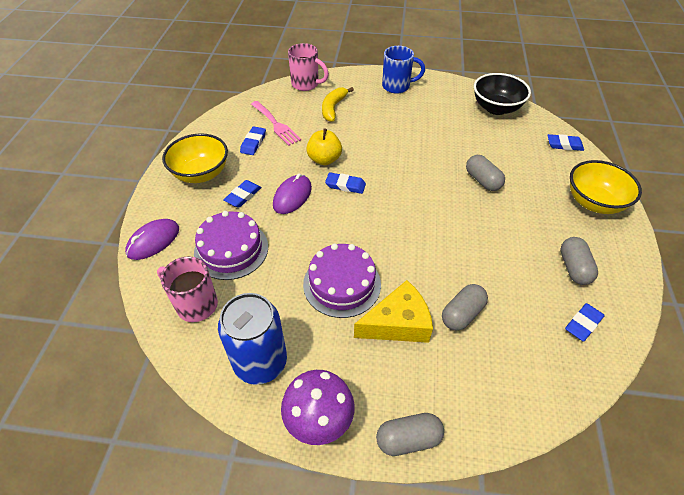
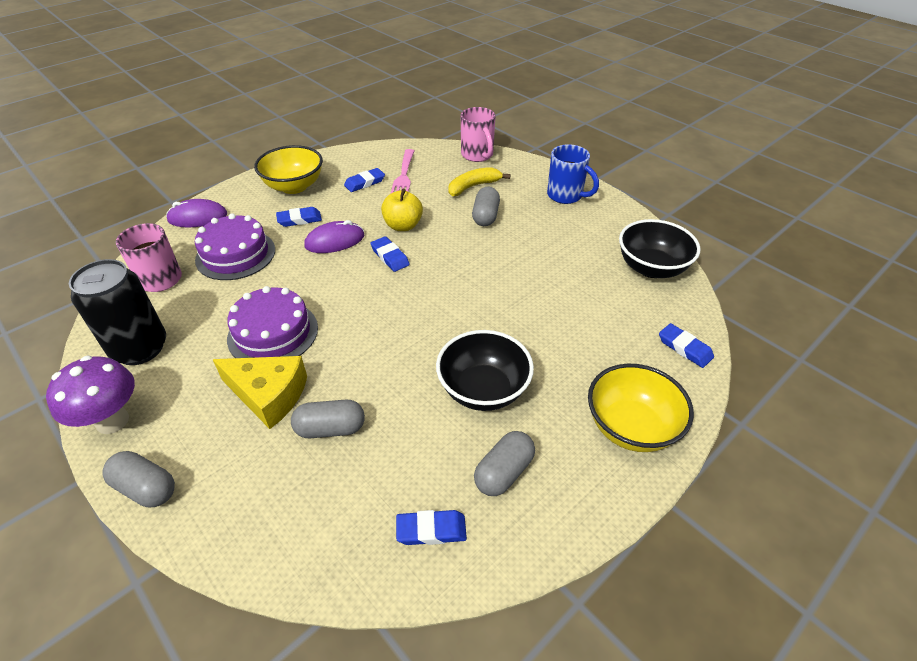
camera: 40 degrees right, 5 degrees down
blue can [218,293,287,385] -> black can [69,259,166,365]
grey capsule [466,155,505,191] -> grey capsule moved to [472,187,500,226]
none -> black bowl [436,330,534,411]

